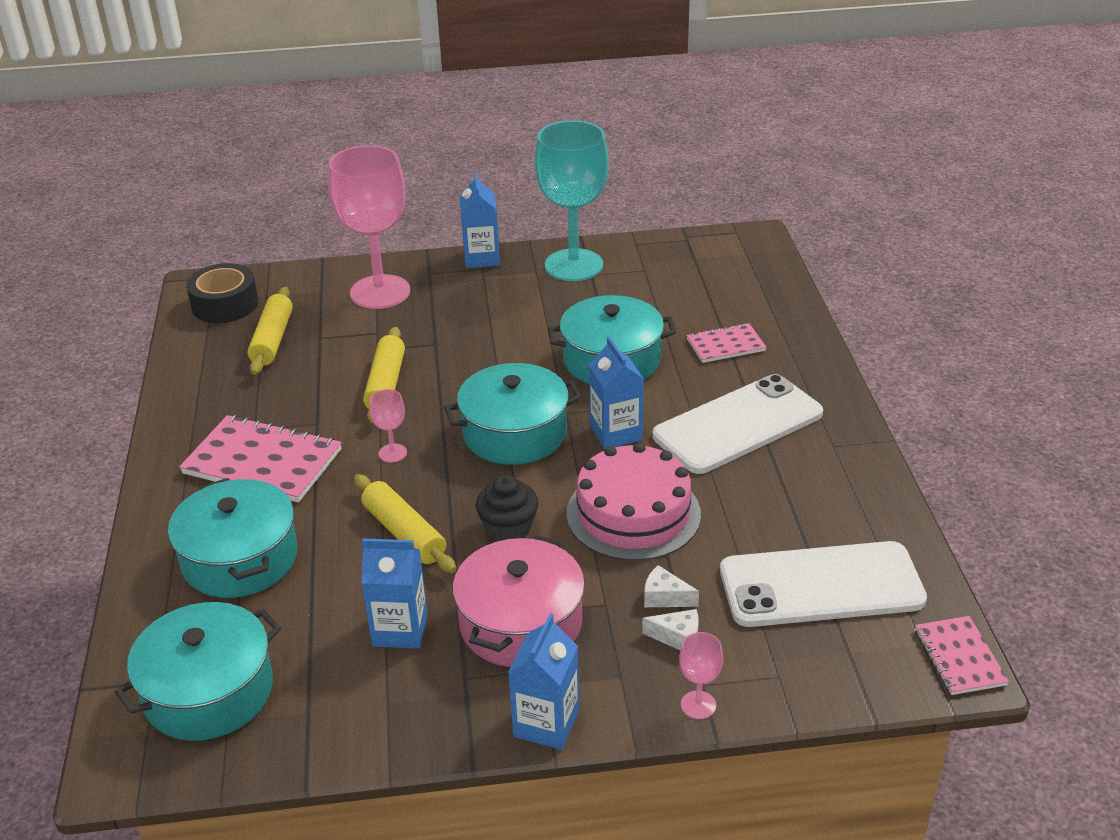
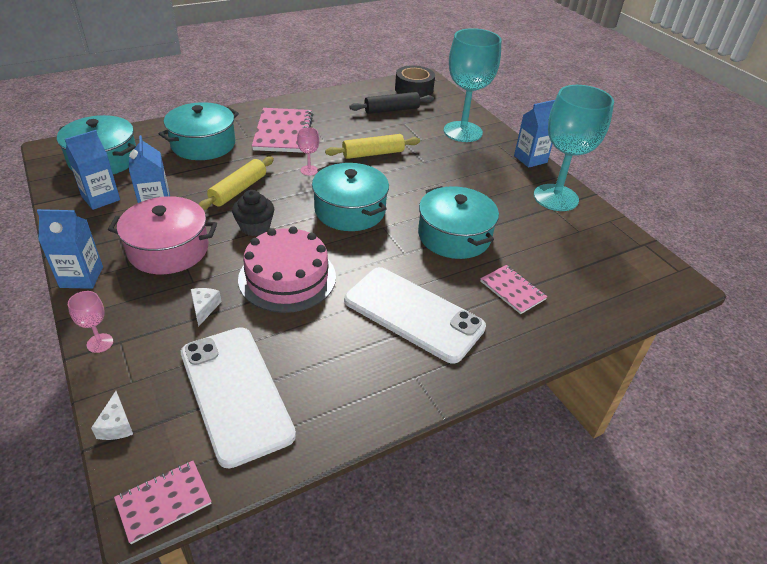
camera: 65 degrees right, 5 degrees up
yellow rolling pin [247,287,293,375] -> black rolling pin [349,92,434,114]
pink goblet [329,145,410,309] -> turquoise goblet [444,28,502,142]
blue carton [589,336,644,449] -> blue carton moved to [65,130,120,210]
white cheese [642,609,699,650] -> white cheese moved to [91,391,133,440]

